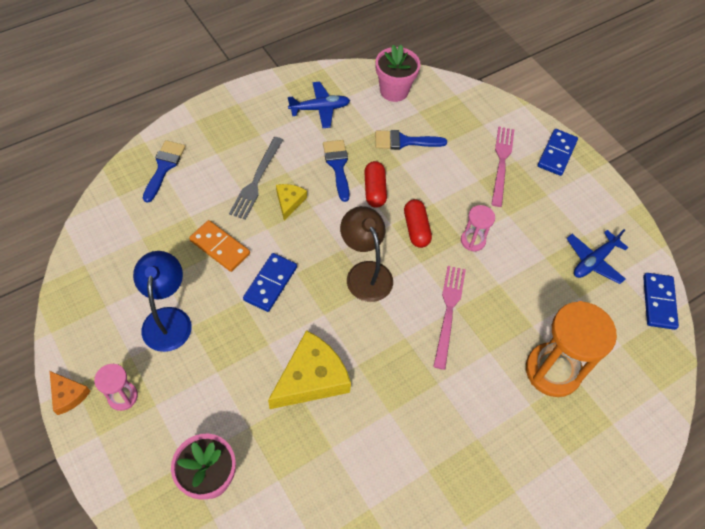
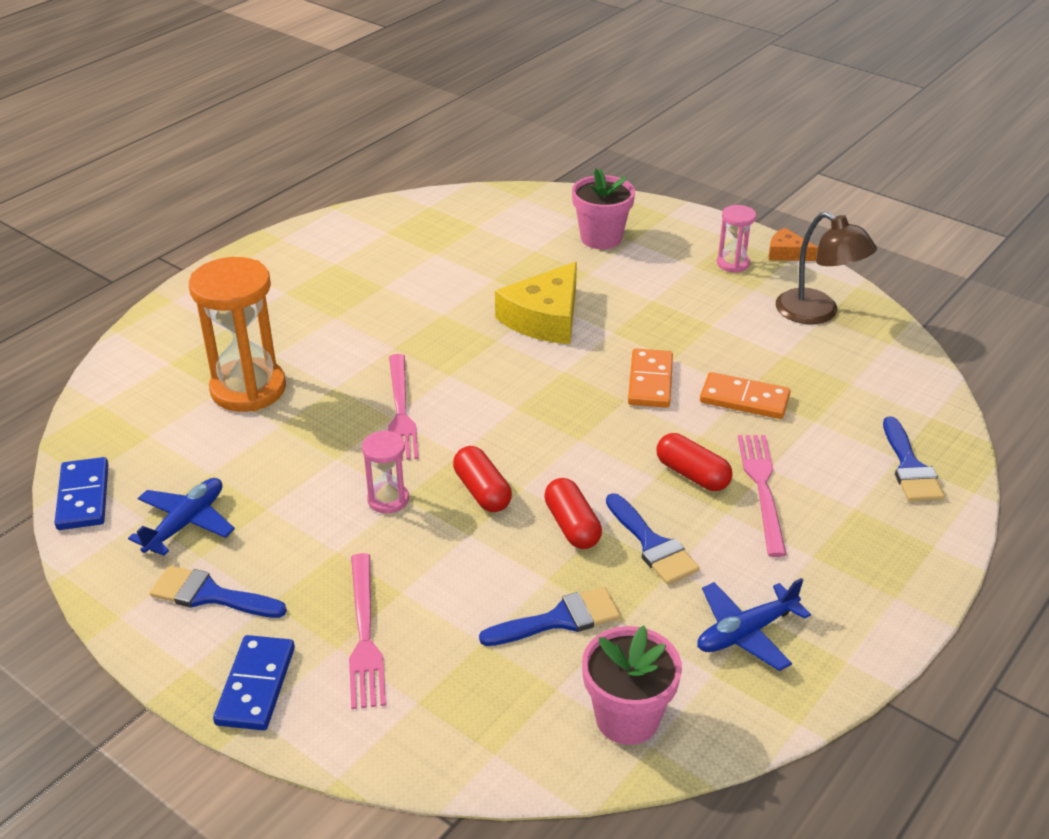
camera: 165 degrees right, 20 degrees down
blue lamp [133,251,192,352] -> none
grey fork [229,137,283,220] -> pink fork [738,435,787,557]
blue domino [243,253,297,312] -> orange domino [628,349,673,408]
yellow cheese [276,184,307,220] -> red capsule [656,433,733,491]
brown lamp [340,206,393,302] -> brown lamp moved to [776,212,877,324]
none -> blue brush [150,565,287,618]

